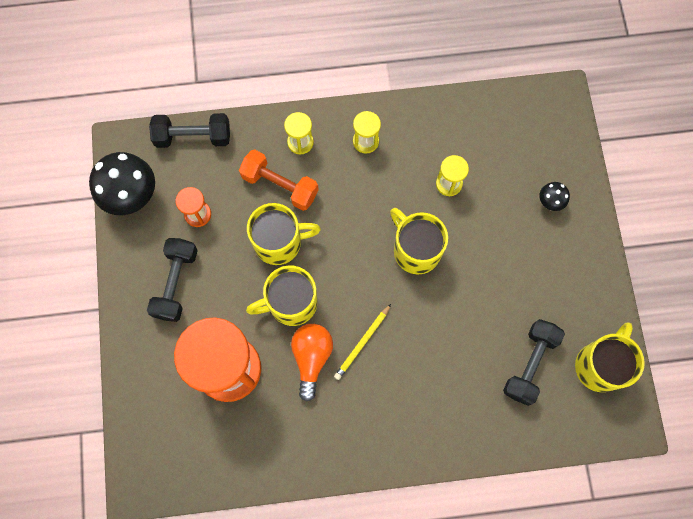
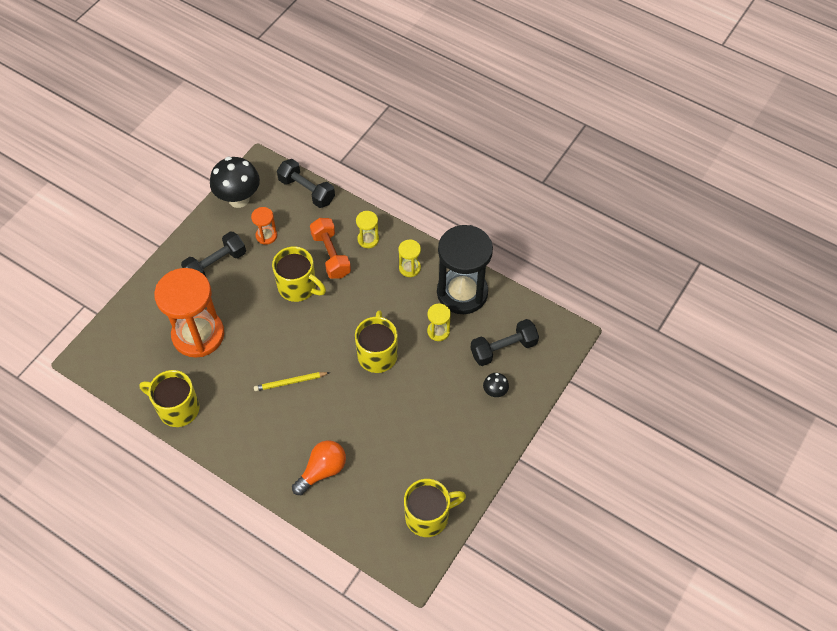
camera: 40 degrees right, 15 degrees down
yellow mug [246,266,317,326] -> yellow mug moved to [139,370,200,427]
orange light bulb [291,324,333,402] -> orange light bulb moved to [292,440,346,495]
black dumbbell [503,319,565,406] -> black dumbbell moved to [470,319,539,366]
none -> black hourglass [437,225,493,314]

